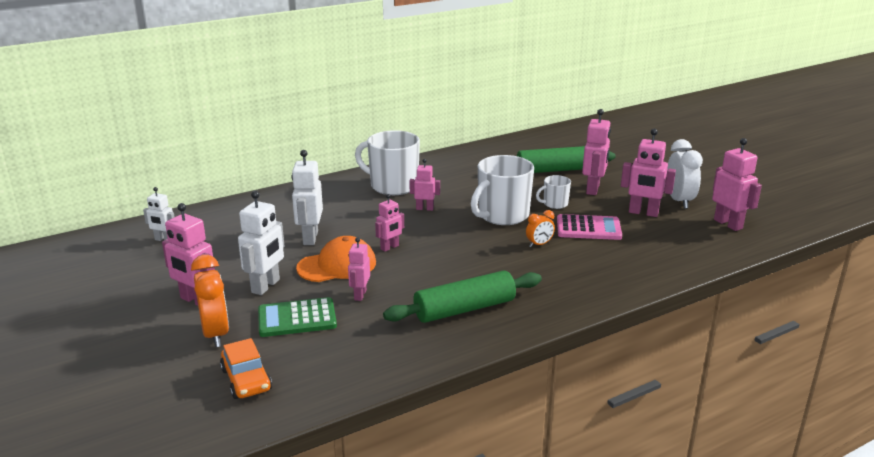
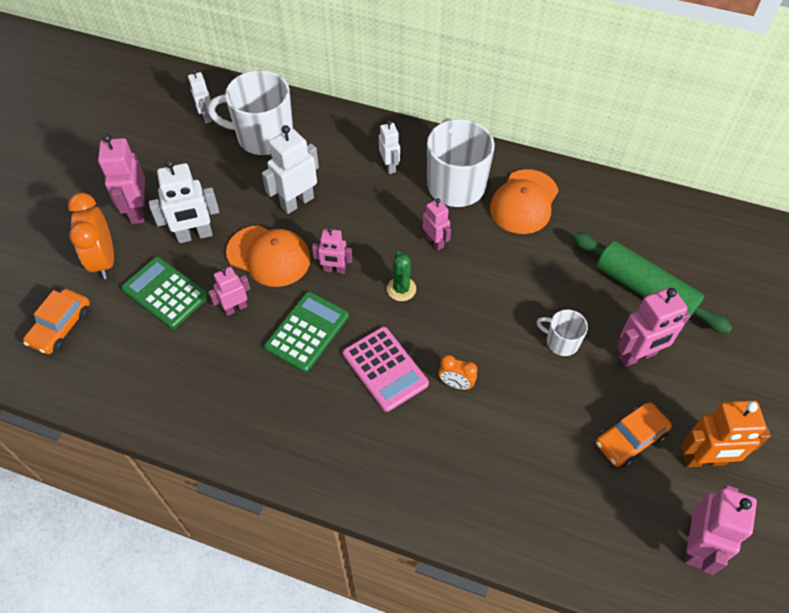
camera: 50 degrees right, 30 degrees up
orange clock [191,255,229,347] -> orange clock turned 135 degrees clockwise [68,193,114,279]
green rolling pin [383,270,542,323] -> none
white mug [471,155,534,225] -> white mug moved to [208,70,293,155]
pink calculator [557,214,622,240] -> pink calculator moved to [343,327,429,412]
pink robot [621,129,676,217] -> orange car [596,402,672,468]
white clock [667,139,703,209] -> orange robot [681,400,771,467]
none -> green calculator [264,292,349,372]
none -> white robot [379,120,400,174]
none -> green cactus [387,252,416,301]
none -> orange cap [490,169,559,234]

